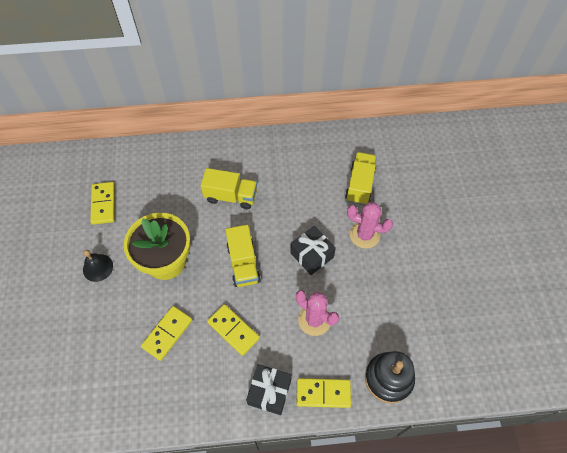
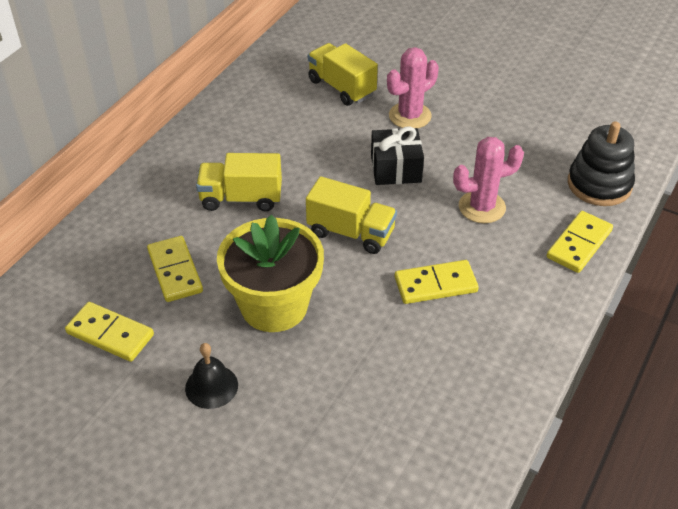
camera: 55 degrees left, 15 degrees down
yellow domino [141,306,192,361] -> yellow domino moved to [147,236,203,302]
yellow truck [200,168,257,209] -> yellow truck turned 135 degrees counterclockwise [196,153,282,212]
black gift [246,364,292,415] -> none

